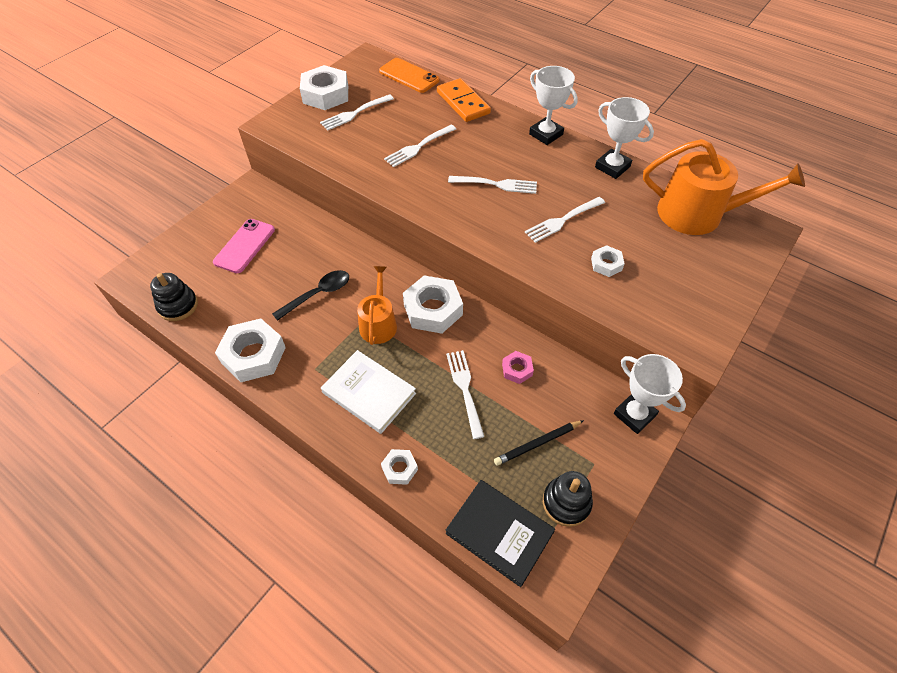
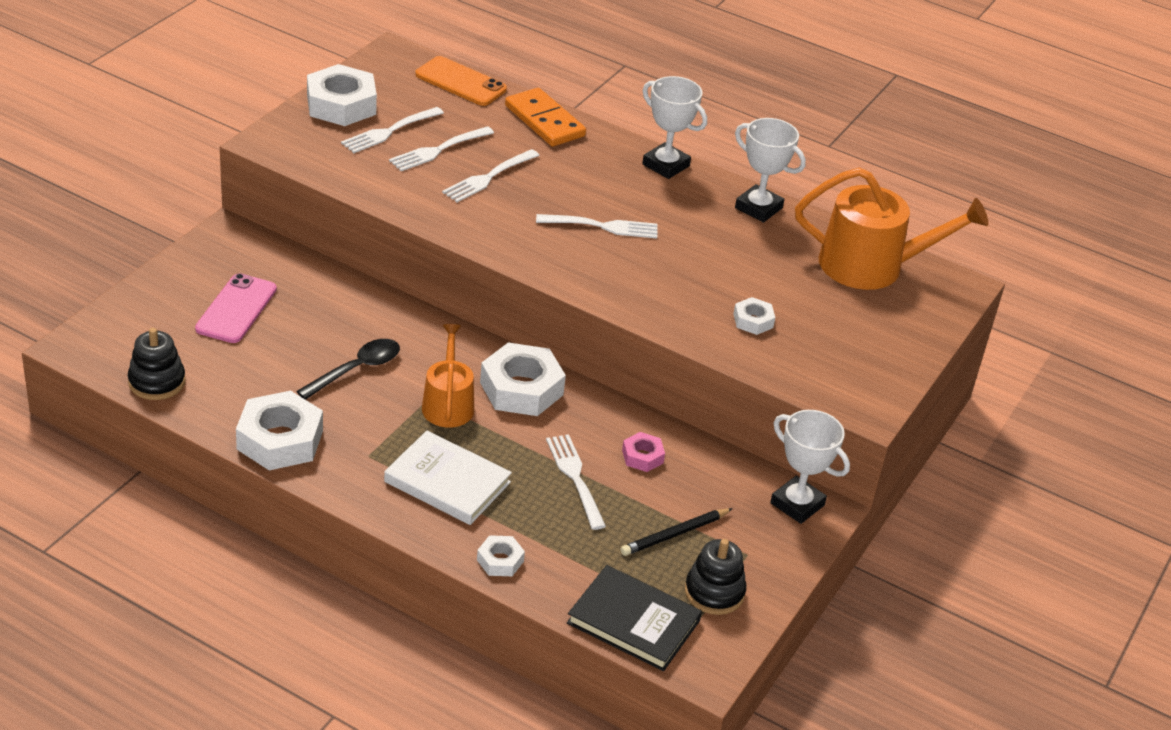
camera: 10 degrees left, 15 degrees down
white fork [525,197,605,243] -> white fork moved to [389,126,494,171]

